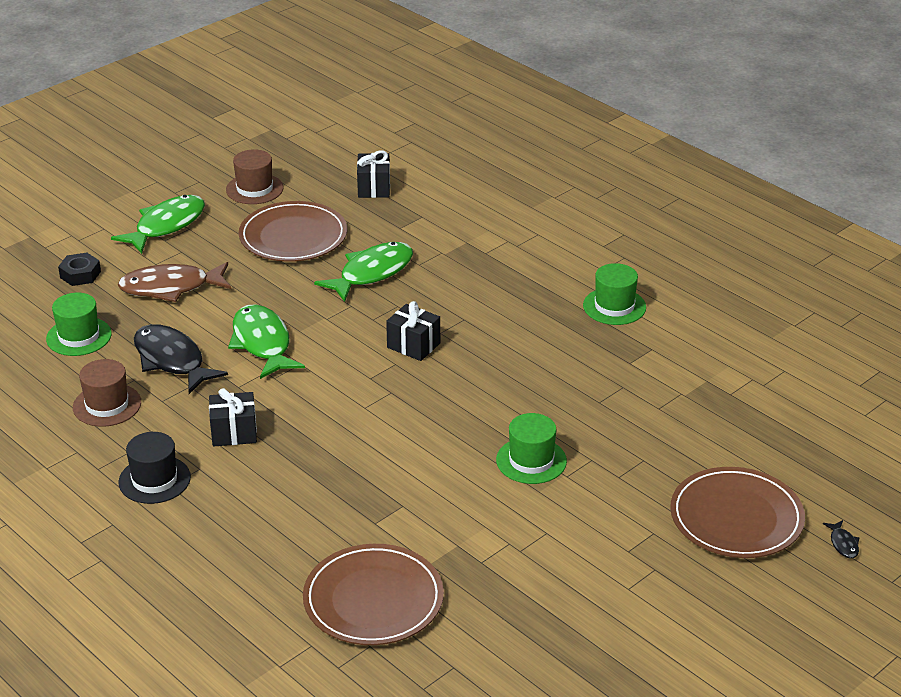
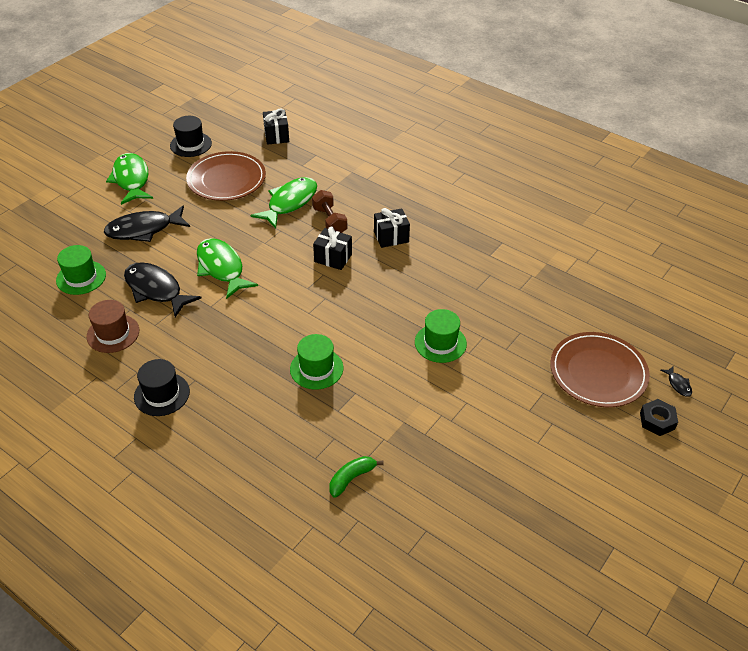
camera: 10 degrees left, 10 degrees up
black nut [58,253,101,286] -> black nut moved to [640,399,678,436]
green fish [111,195,205,254] -> green fish turned 45 degrees counterclockwise [106,153,153,205]
brown fish [118,262,231,302] -> black fish [104,206,190,242]
black gift [209,388,257,447] -> black gift moved to [374,208,410,248]
brown hat [226,149,284,204] -> black hat [170,116,212,157]
brown plate [303,544,444,645] -> green banana [329,456,384,498]
green hat [583,263,646,325] -> green hat moved to [290,334,343,389]
none -> brown dumbbell [312,190,347,233]

